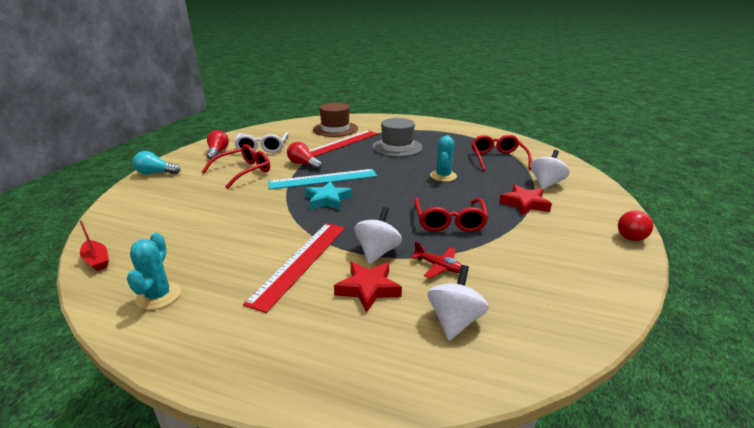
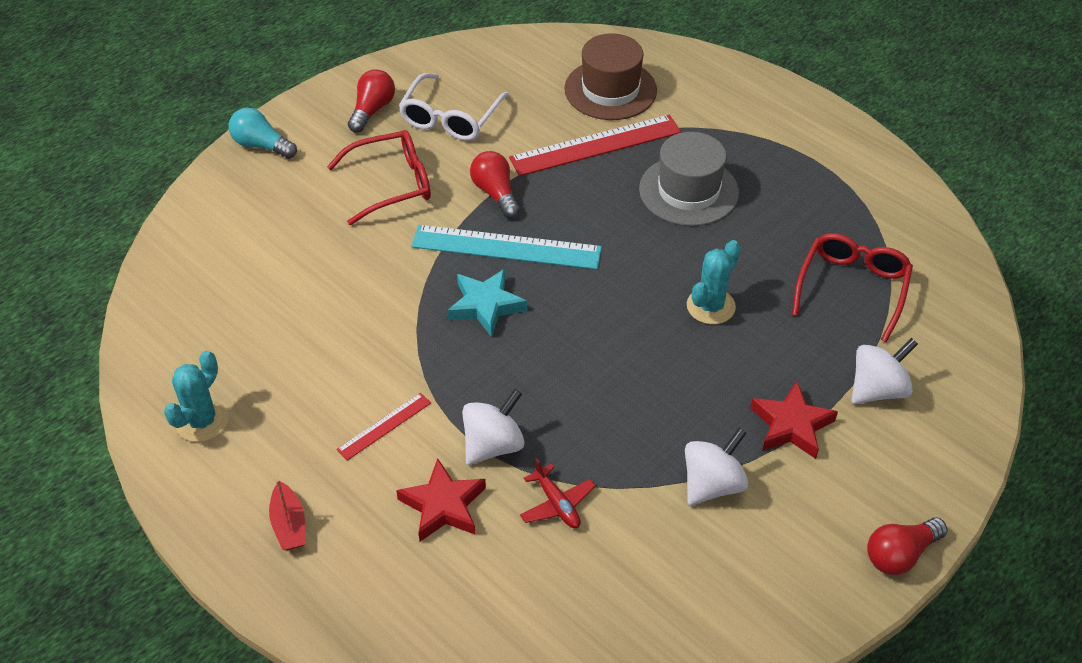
camera: 25 degrees right, 20 degrees up
red boat [79,220,109,271] -> red boat moved to [269,479,305,550]
red ruler [243,223,345,313] -> red ruler [337,393,431,460], size x0.50
red glasses [414,197,488,232] -> none
white spinning top [428,265,489,341] -> white spinning top moved to [685,428,748,505]

